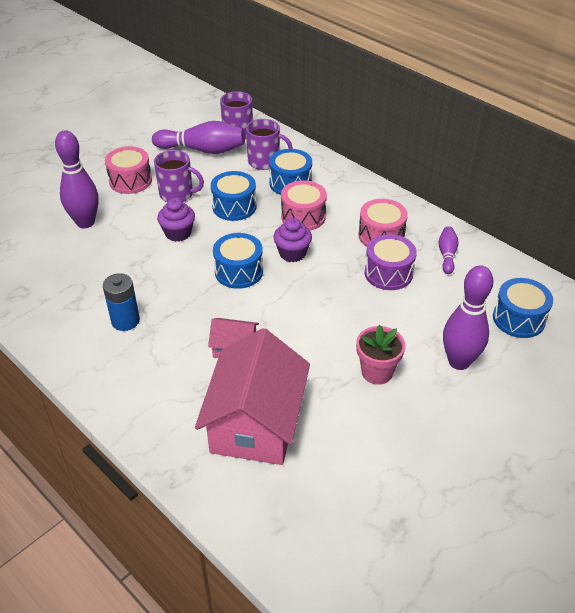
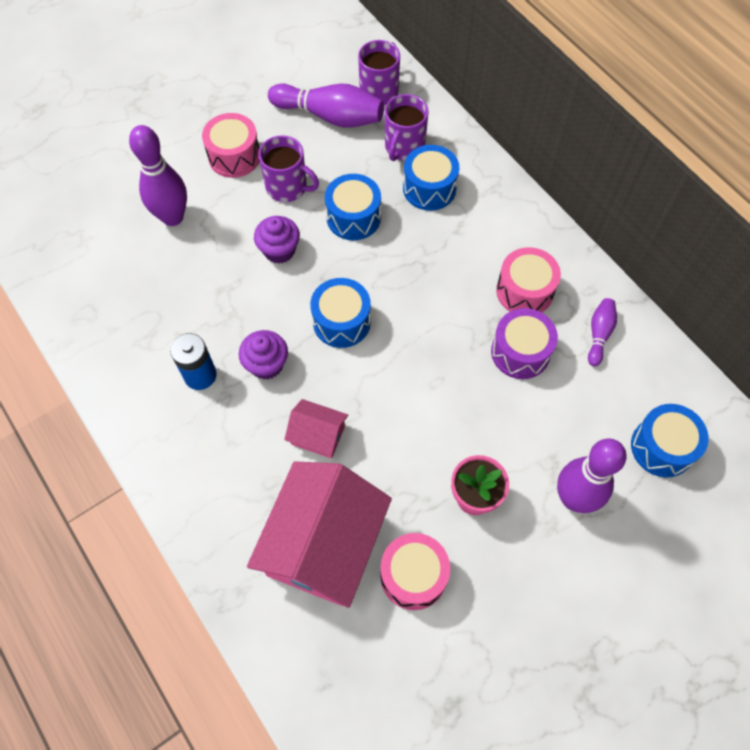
camera: 10 degrees right, 20 degrees up
purple mug [246,119,293,170] -> purple mug turned 90 degrees clockwise [385,94,429,161]
purple cupcake [273,218,312,262] -> purple cupcake moved to [239,330,288,380]
pink drum [281,180,327,231] -> pink drum moved to [380,533,450,610]

